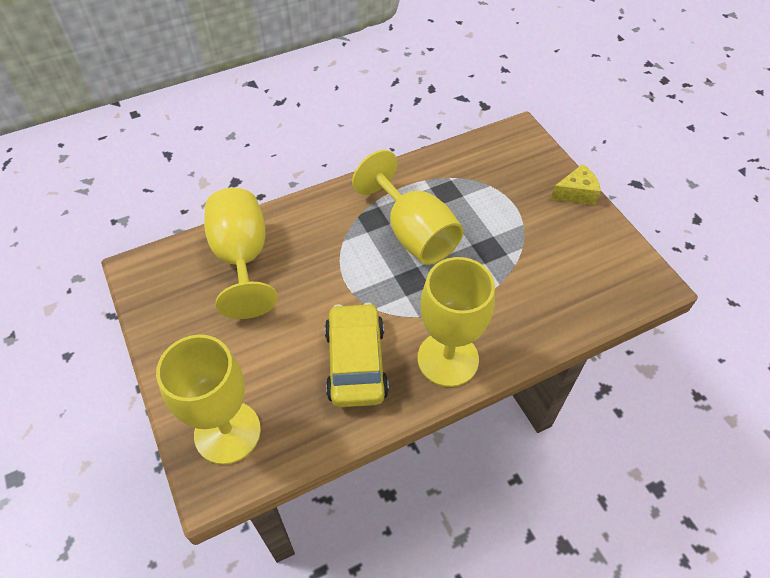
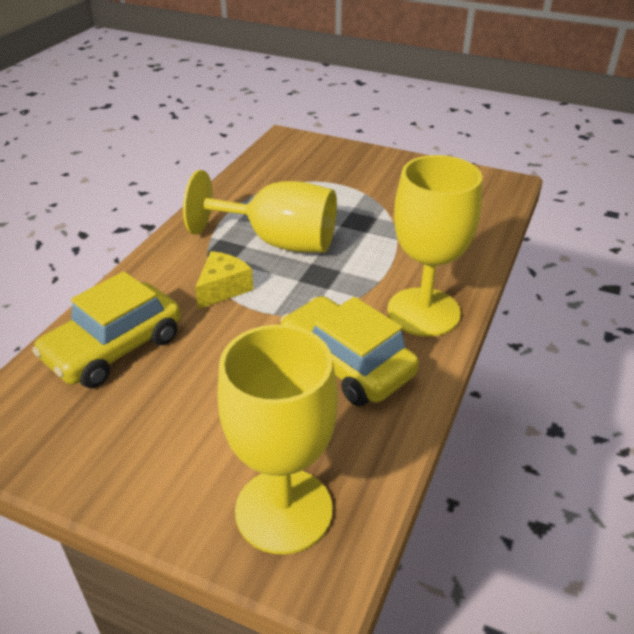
camera: 40 degrees left, 15 degrees down
yellow goblet [204,188,278,319] -> yellow car [32,271,181,388]
yellow cheese [551,164,601,205] -> yellow cheese moved to [195,251,254,309]

